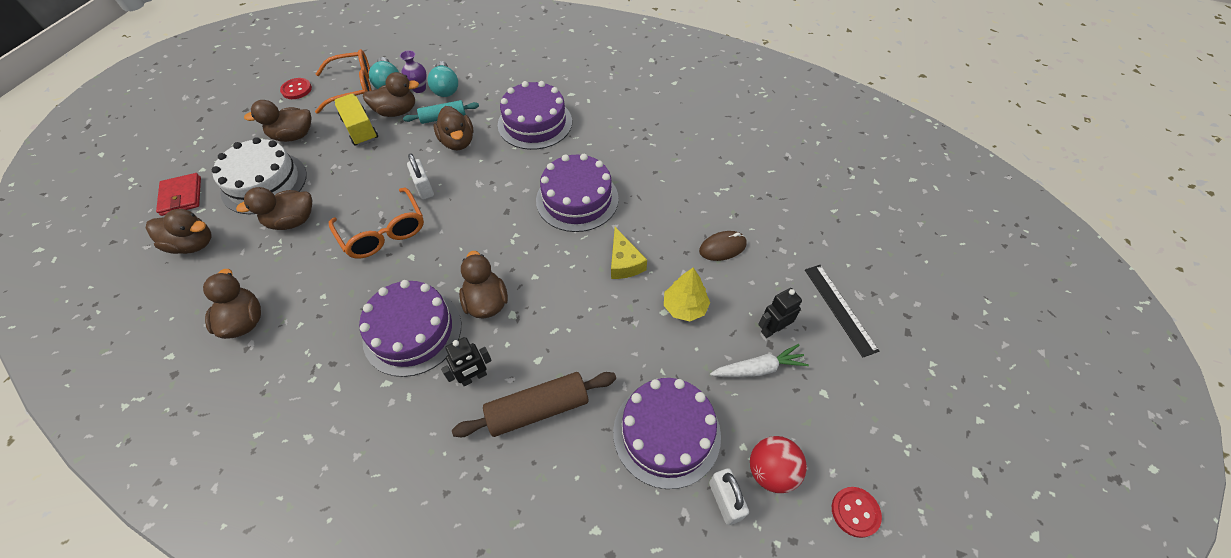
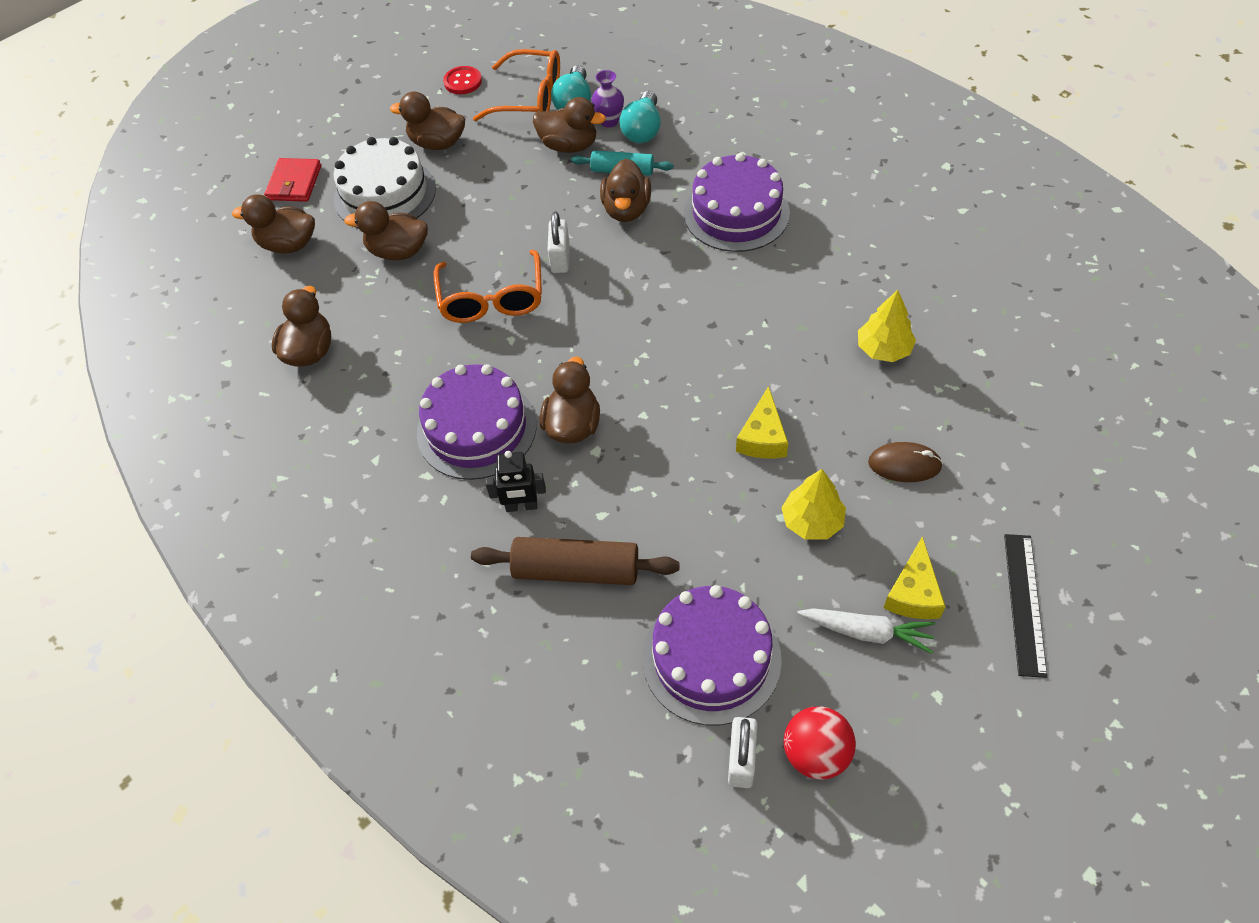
camera: 30 degrees right, 0 degrees up
brown duck [146,209,212,254] -> brown duck turned 150 degrees clockwise [232,194,315,254]
yellow truck [334,94,378,146] -> none
purple cake [536,154,619,232] -> none
black robot [758,288,802,338] -> yellow cheese [884,536,946,619]
red button [832,487,882,538] -> none
none -> yellow tree [858,290,916,362]

